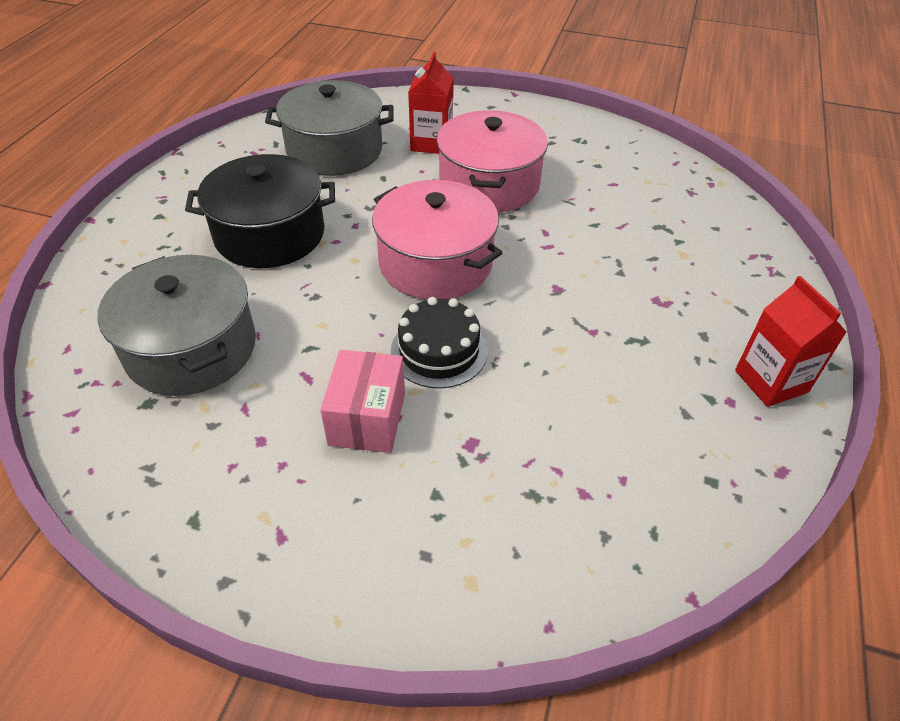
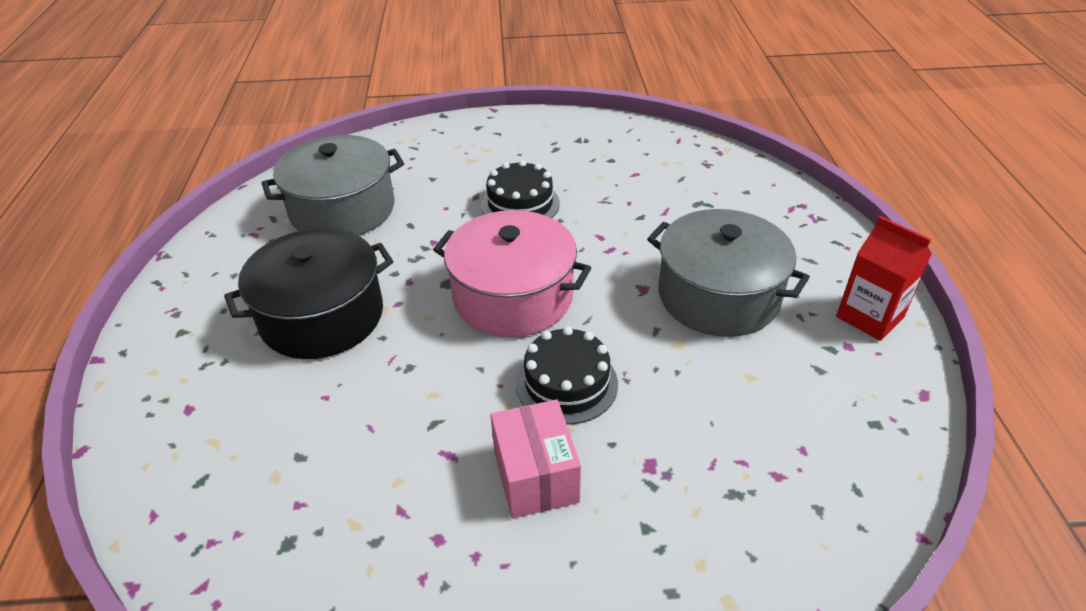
camera: 20 degrees left, 5 degrees down
grey pot [98,255,256,396] -> grey pot moved to [647,209,810,337]
red carton [408,52,453,154] -> none
pink pot [437,110,548,212] -> black cake [481,160,560,218]

